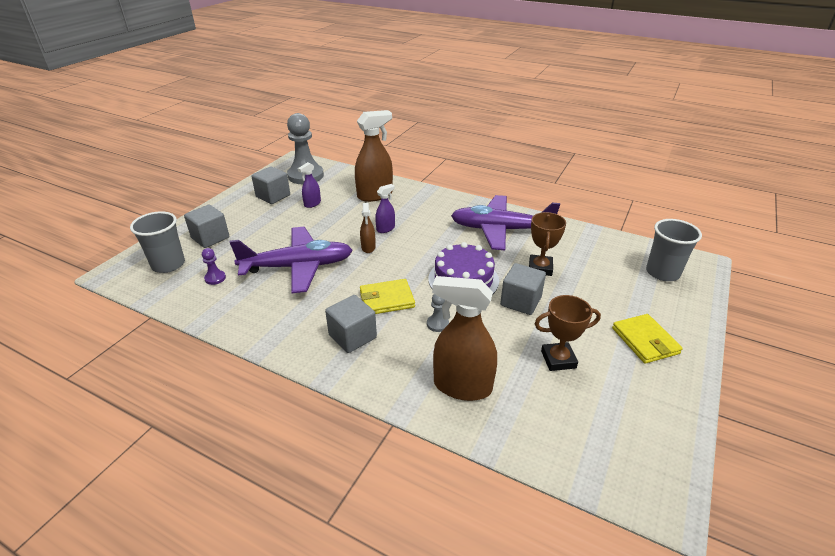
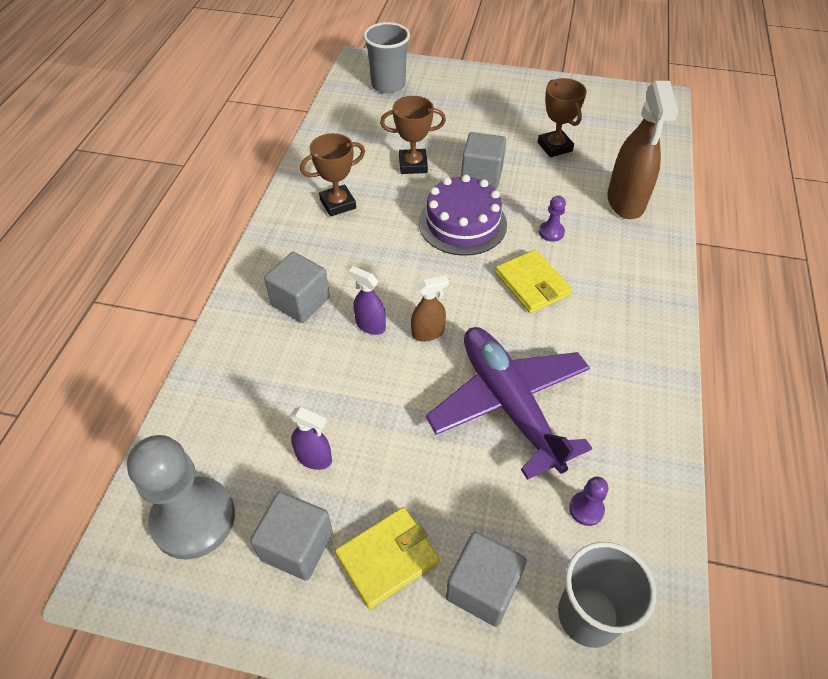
camera: 105 degrees left, 15 degrees up
grey cube [325,295,377,353] -> grey cube moved to [264,252,330,323]
brown spray bottle [355,110,393,202] -> none
grey pawn [427,294,449,332] -> purple pawn [539,196,566,242]
purple plane [451,195,560,250] -> brown trophy [300,133,365,217]
yellow wallet [612,314,683,364] -> yellow wallet moved to [335,507,440,609]

